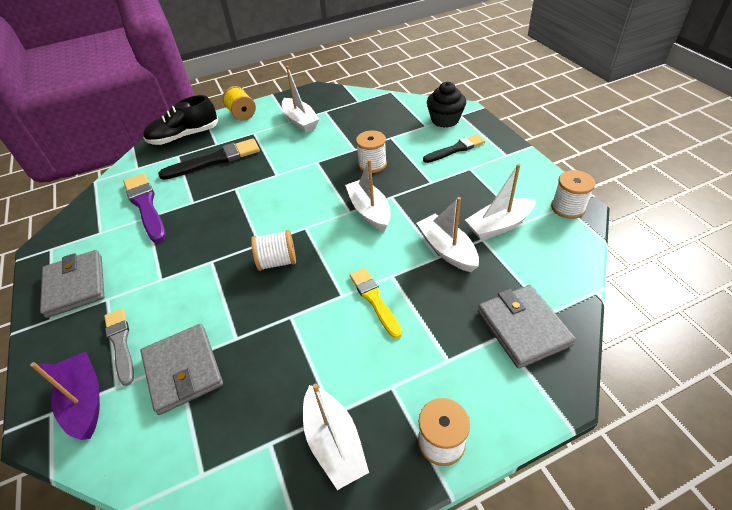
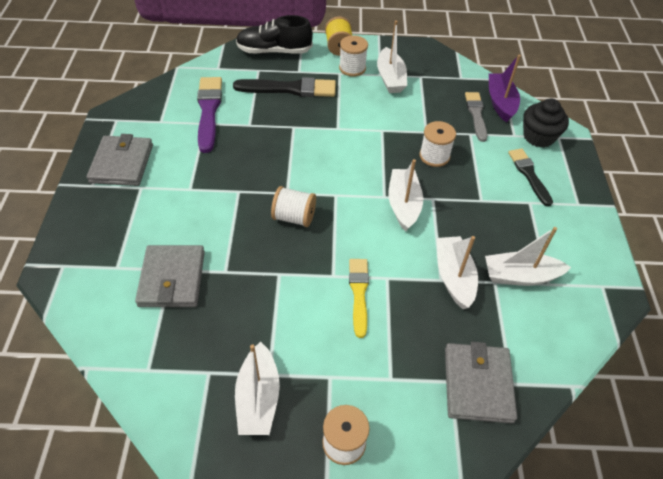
camera: 20 degrees right, 5 degrees up
purple boat [30,351,100,440] -> purple boat moved to [489,55,521,122]
grey brush [104,308,134,386] -> grey brush moved to [465,92,487,142]
black brush [423,134,485,163] -> black brush turned 105 degrees counterclockwise [508,148,553,207]
white spool [551,170,595,219] -> white spool moved to [339,35,368,77]

